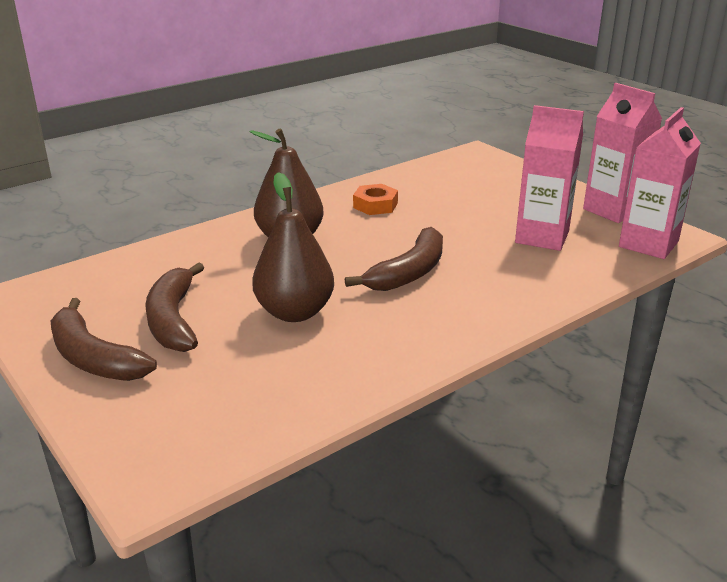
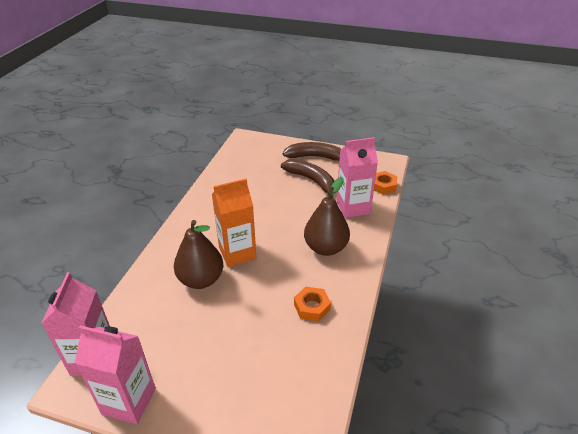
camera: 145 degrees right, 10 degrees up
brown pear [252,172,334,322] -> brown pear moved to [174,220,223,289]
brown banana [345,227,443,291] -> orange carton [212,179,257,267]
pink carton [515,105,584,251] -> pink carton moved to [337,137,378,218]
none -> orange nut [374,171,397,195]

